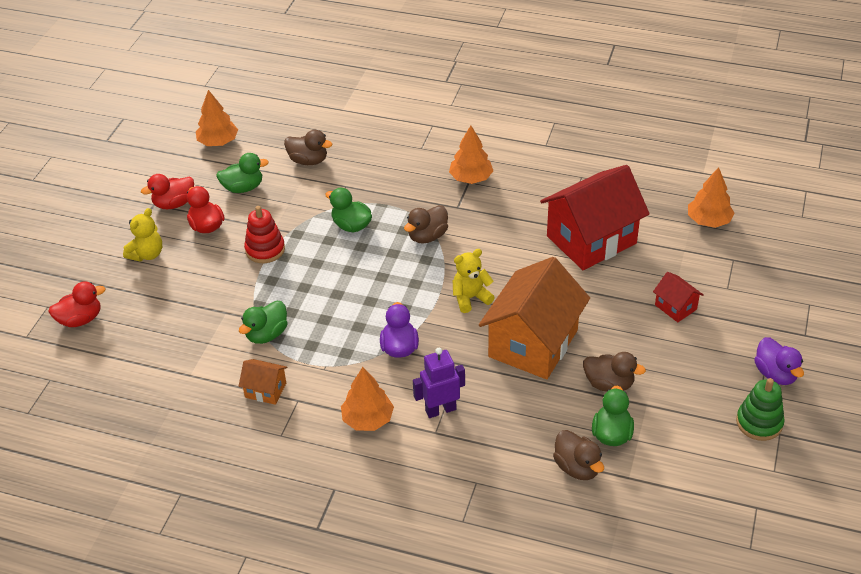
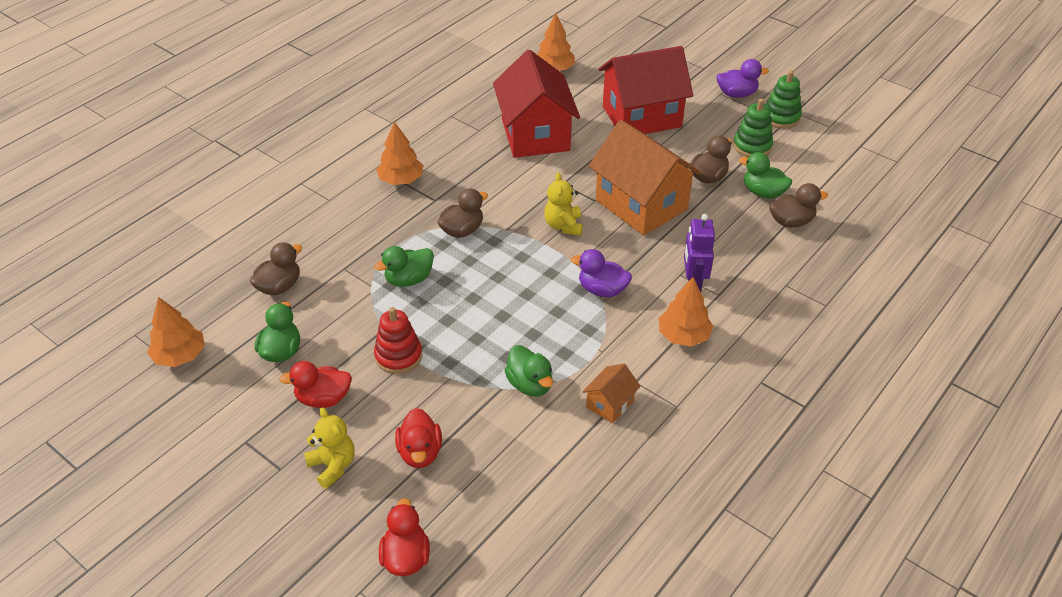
camera: 70 degrees left, 0 degrees up
red duck [141,174,194,209] -> red duck moved to [395,408,442,468]
brown duck [404,205,448,244] -> brown duck turned 105 degrees counterclockwise [437,189,488,238]
red house [653,272,703,322] -> red house [598,46,693,134], size x2.27
none -> green stacking toy [733,99,773,157]

